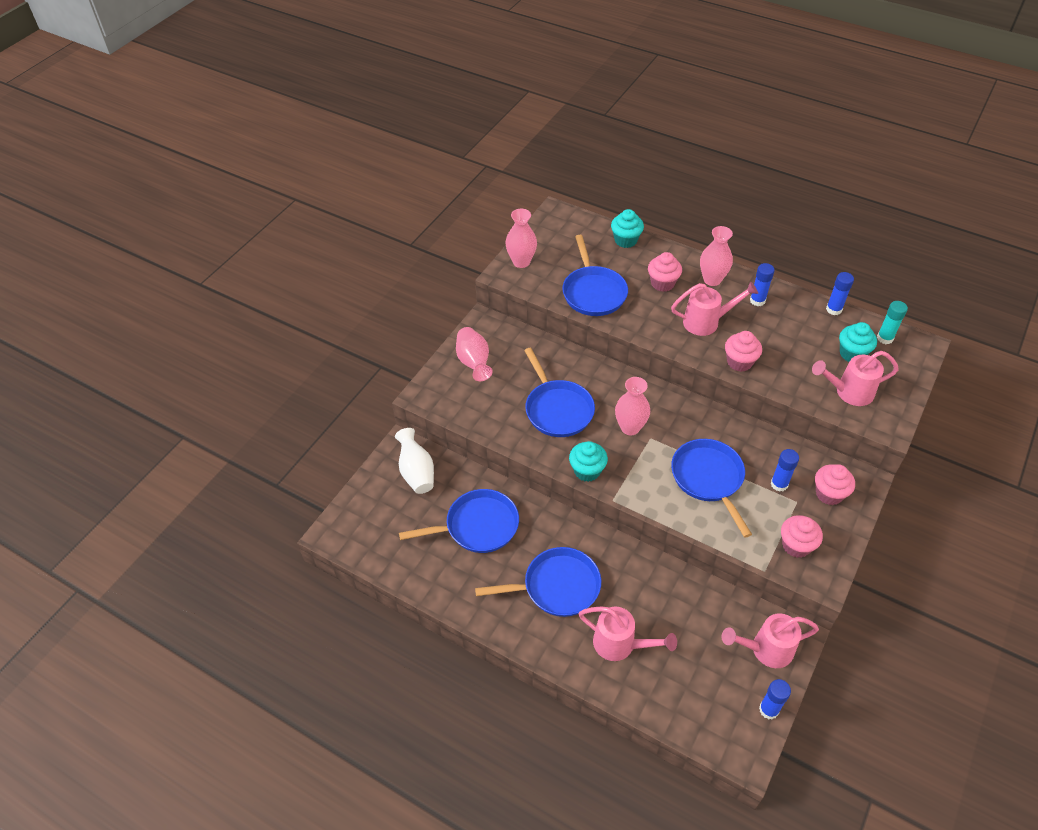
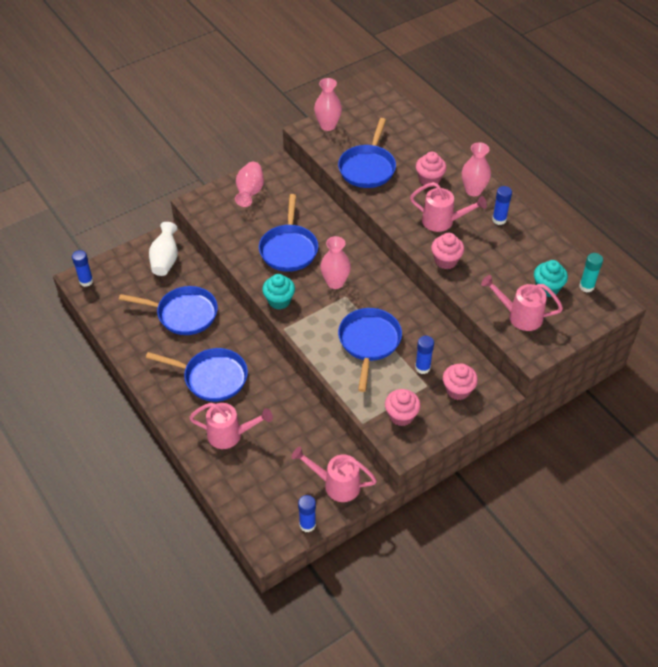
camera: 25 degrees right, 0 degrees up
pink watering can [578,607,677,661] -> pink watering can turned 45 degrees counterclockwise [189,403,273,449]
turquoise cupcake [611,209,644,248] -> none
blue glue stick [826,272,854,315] -> blue glue stick moved to [72,250,93,287]

